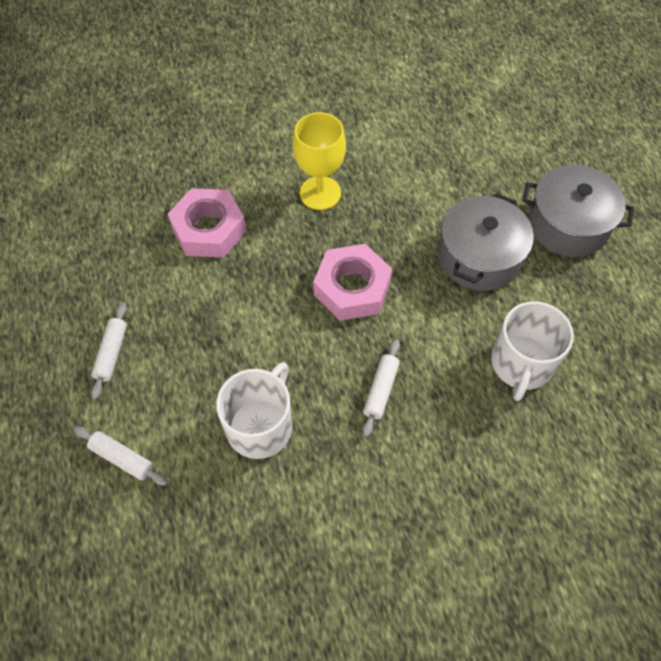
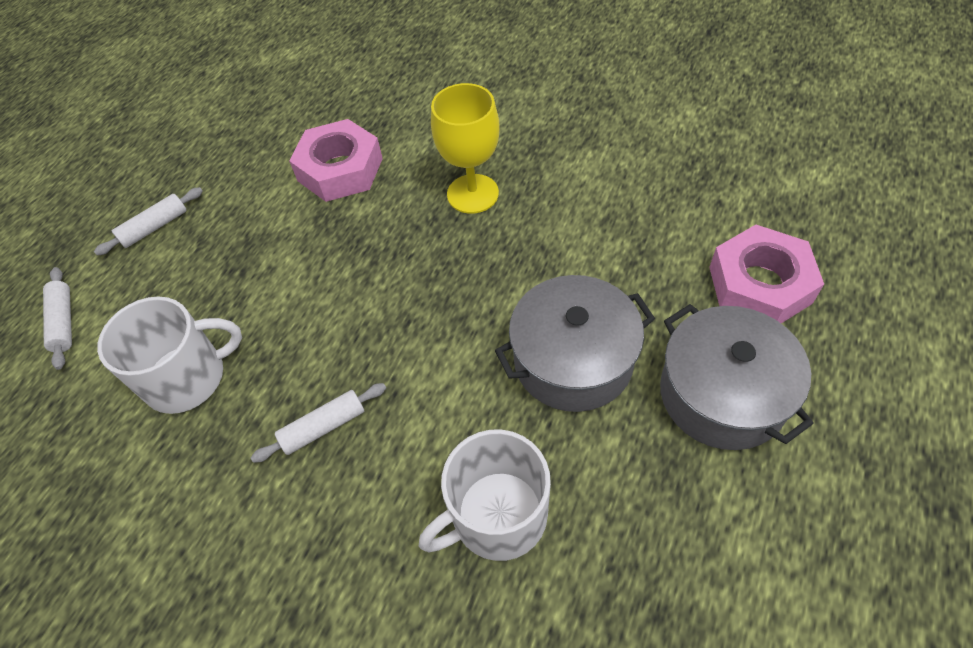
camera: 45 degrees right, 5 degrees down
pink nut [313,244,392,321] -> pink nut moved to [709,225,824,323]

